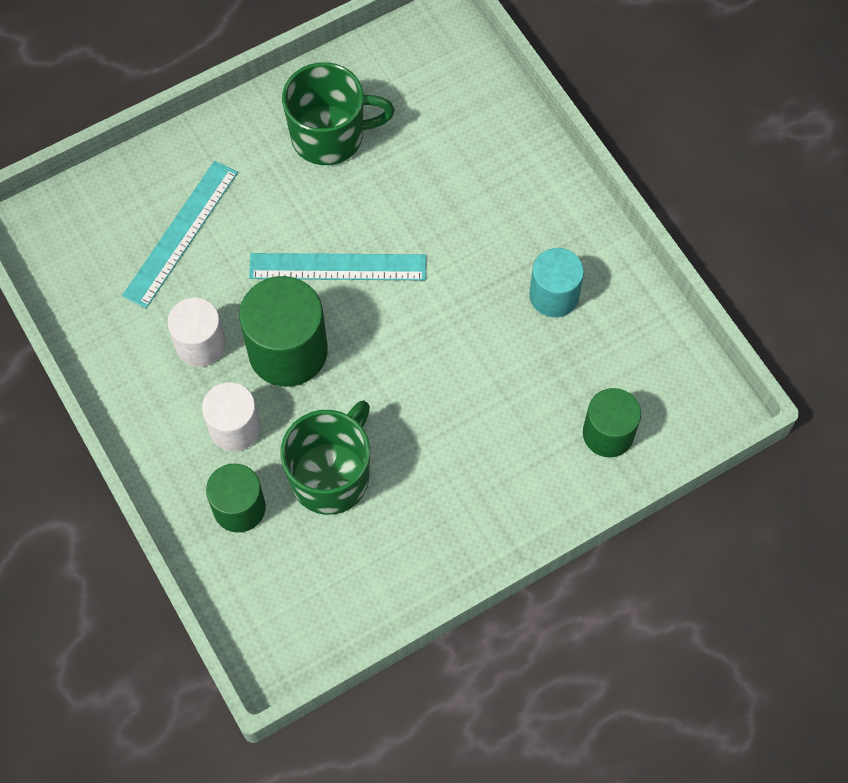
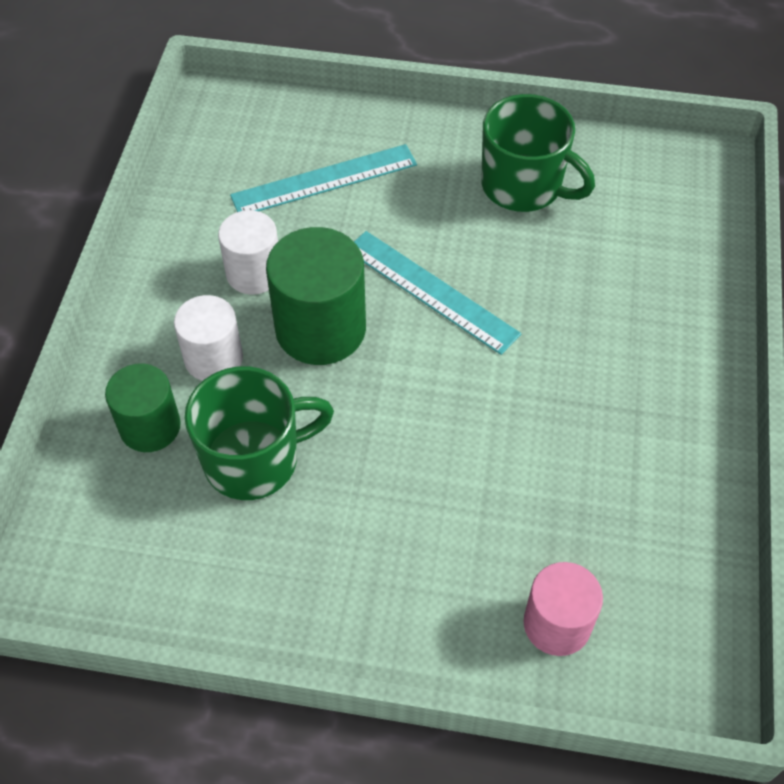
camera: 40 degrees right, 10 degrees down
turquoise cylinder [529,248,584,317] -> none
green cylinder [583,388,641,457] -> pink cylinder [524,562,603,656]

